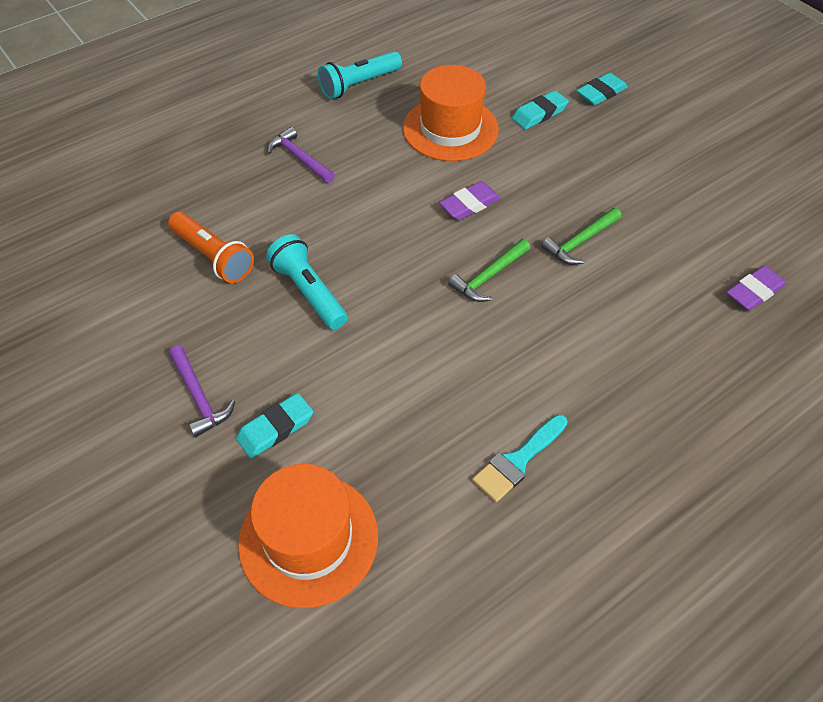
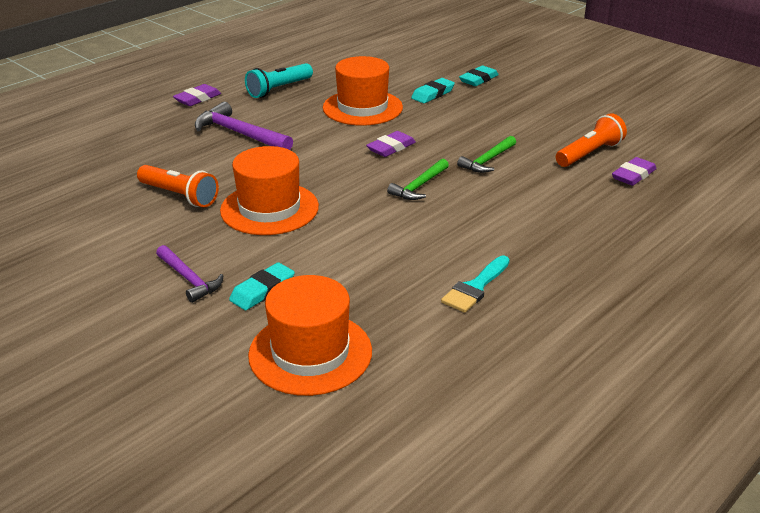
camera: 10 degrees left, 20 degrees down
turquoise flashlight [266,234,348,330] -> orange hat [220,146,319,235]
purple hammer [267,127,335,183] -> purple hammer [195,102,293,150], size x1.56
none -> purple eraser [173,84,221,106]
none -> orange flashlight [556,113,627,167]

